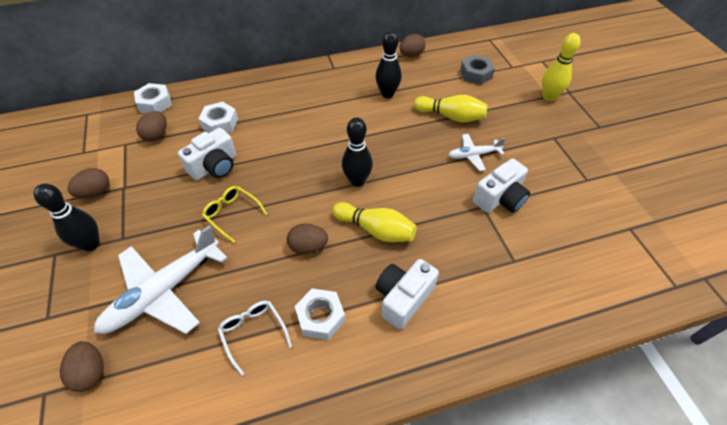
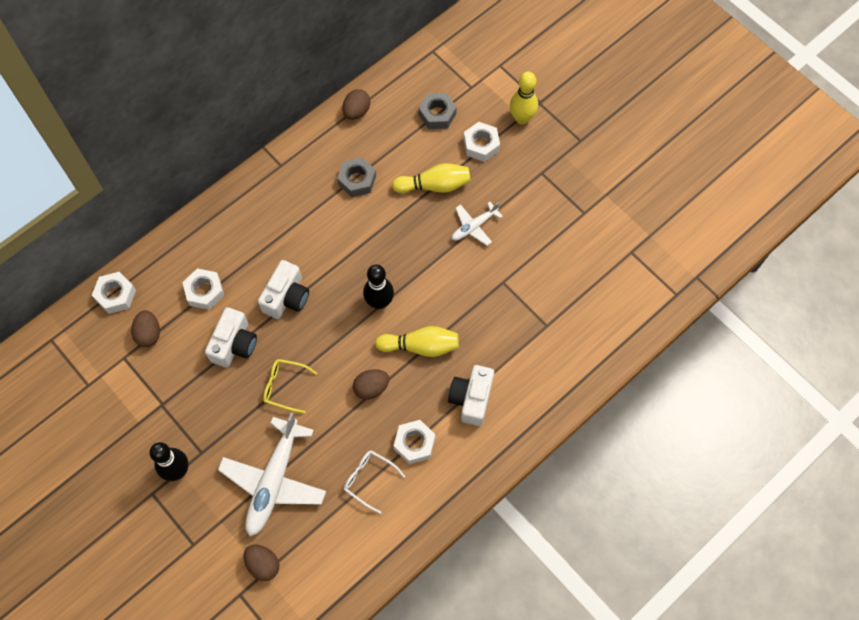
camera: 25 degrees left, 15 degrees up
brown egg [67,168,109,198] -> none
black bowling pin [375,30,402,98] -> grey nut [337,157,376,197]
white camera [473,159,530,213] -> white camera moved to [258,260,309,319]
none -> white nut [463,122,500,162]

